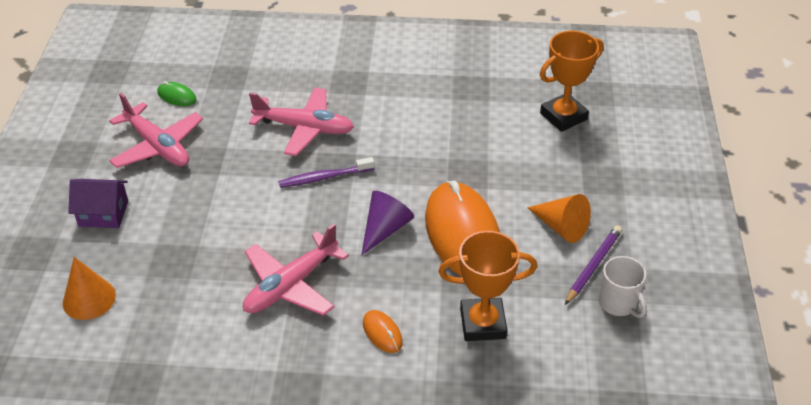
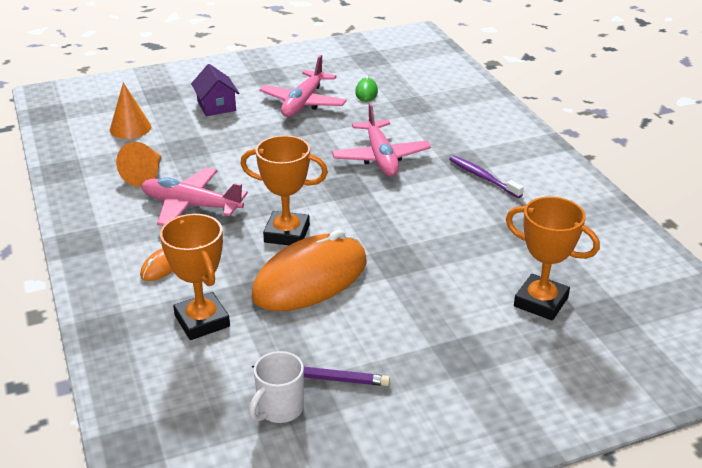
camera: 65 degrees right, 10 degrees down
purple toothbrush [279,157,374,188] -> purple toothbrush moved to [449,156,524,198]
purple cone [361,191,414,256] -> orange trophy [240,135,328,245]
orange cone [527,194,591,243] -> orange cone moved to [116,142,161,187]

